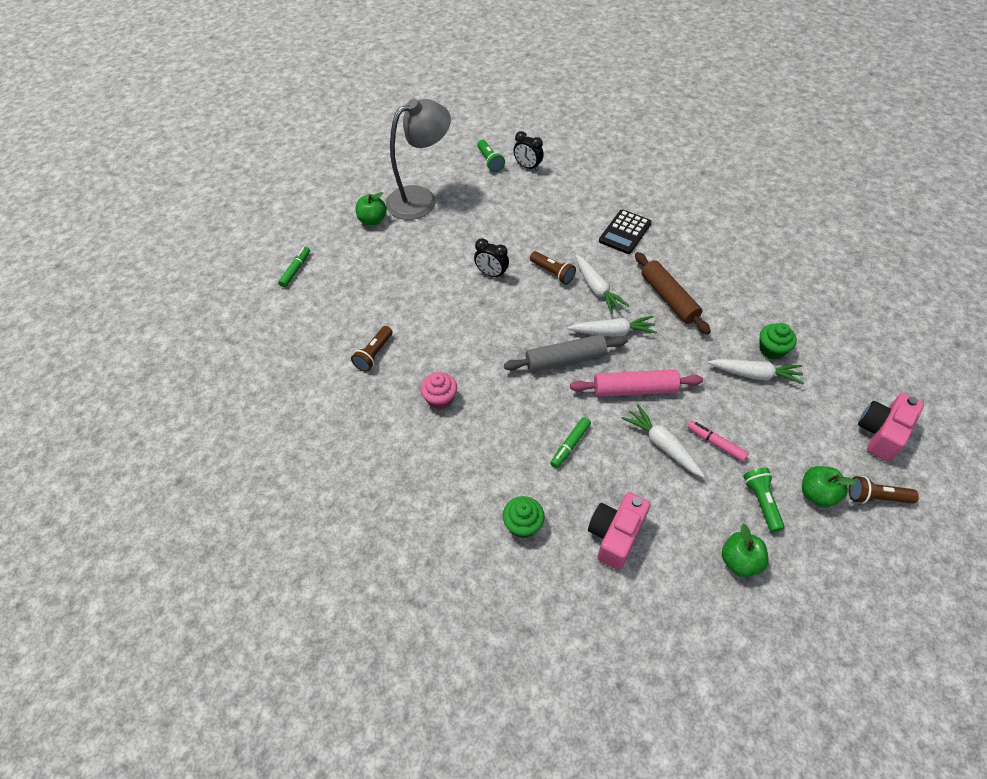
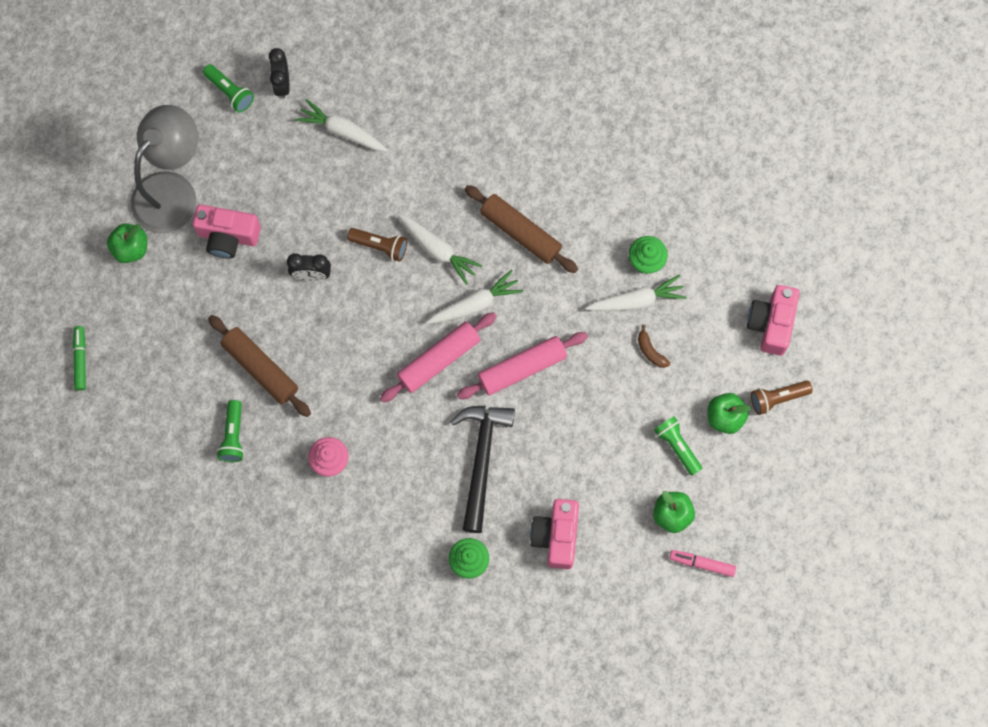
camera: 25 degrees left, 20 degrees up
brown flashlight [351,326,393,372] -> green flashlight [217,400,244,462]
grey rolling pin [504,334,628,372] -> pink rolling pin [380,312,497,403]
black clock [513,131,544,171] -> black clock turned 75 degrees clockwise [269,48,290,99]
green marker [550,417,591,468] -> black hammer [451,406,515,533]
black calculator [599,209,652,254] -> none
white carrot [621,404,705,478] -> white carrot moved to [295,99,388,152]
pink marker [688,421,749,462] -> pink marker moved to [669,550,736,577]
none -> pink camera [192,204,261,259]
none -> brown rolling pin [208,315,311,417]
none -> brown banana [638,325,670,368]

